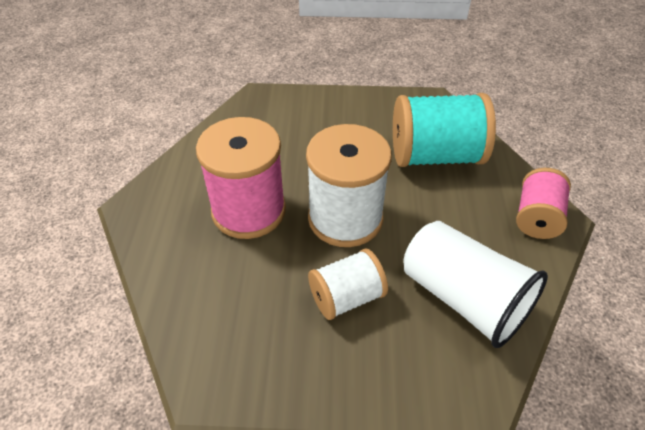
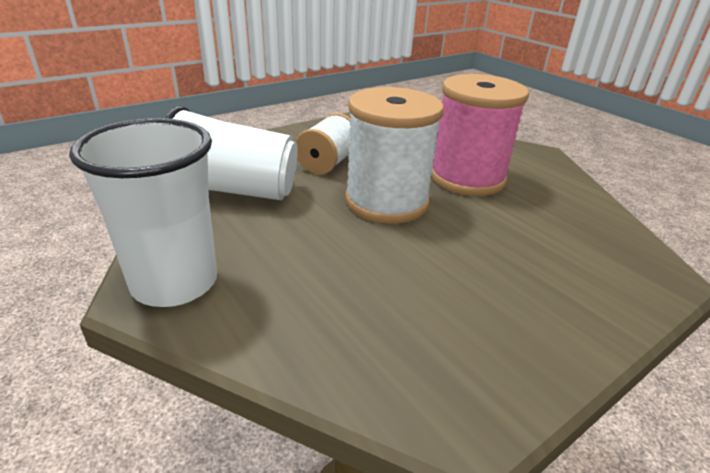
camera: 140 degrees right, 15 degrees down
turquoise spool [393,93,496,167] -> none
pink spool [516,168,571,239] -> white cup [69,118,217,307]

